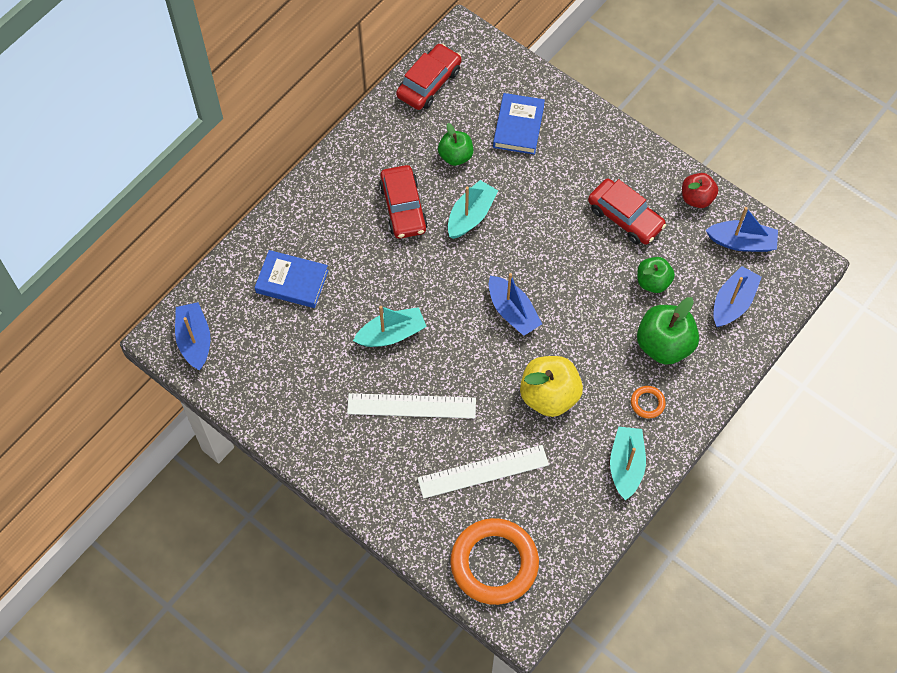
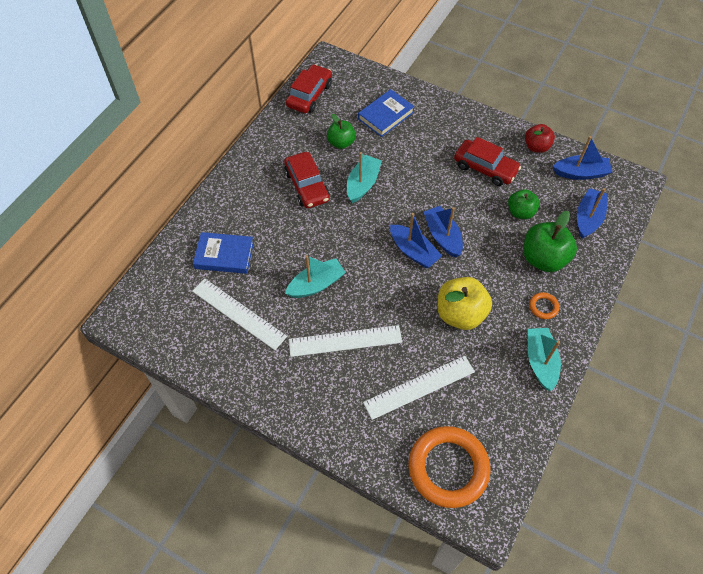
camera: 10 degrees left, 5 degrees down
blue boat [175,302,211,370] -> blue boat moved to [424,206,463,258]
blue book [493,93,545,155] -> blue book turned 45 degrees clockwise [358,89,415,137]
none -> white ruler [192,279,287,350]

